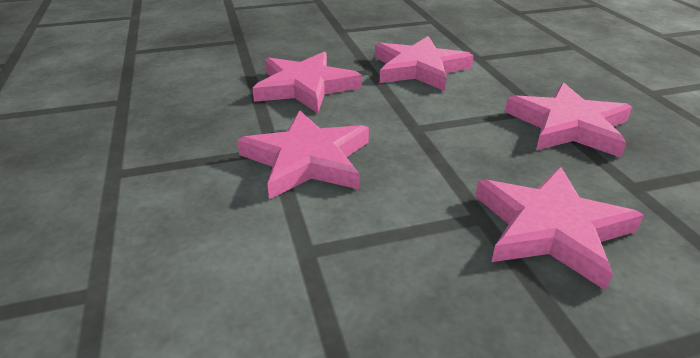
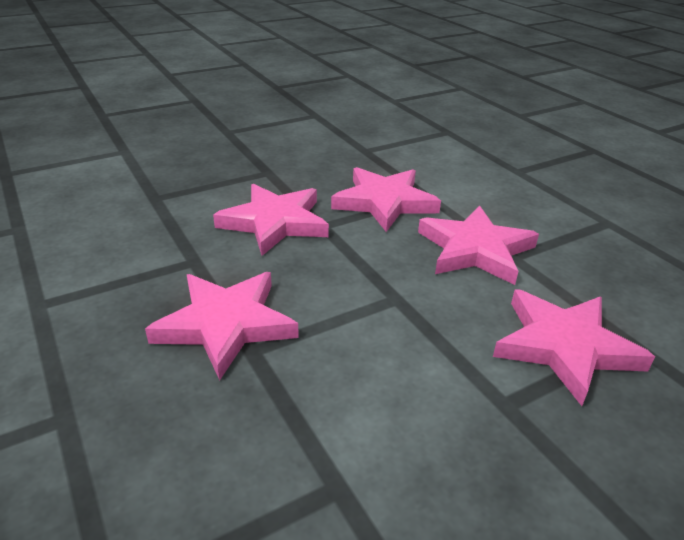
camera: 165 degrees right, 0 degrees up
pink star [375,36,474,91] -> pink star moved to [331,167,441,232]

